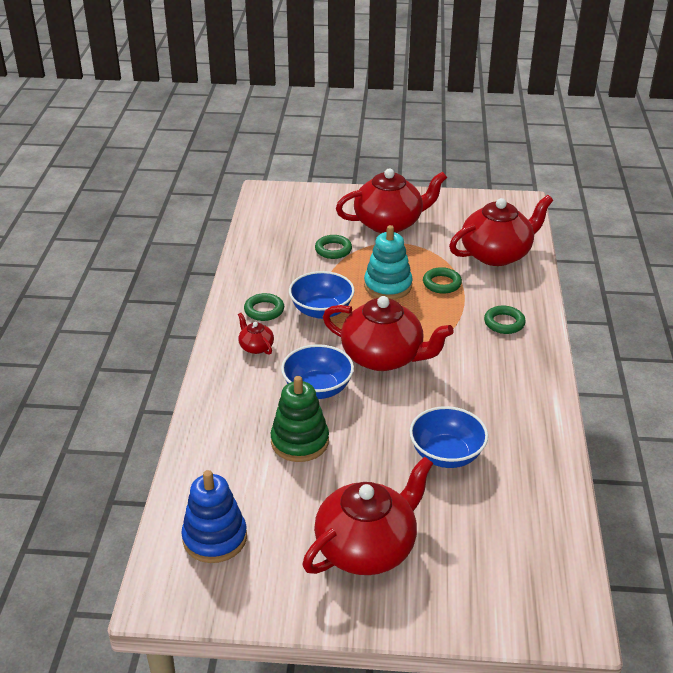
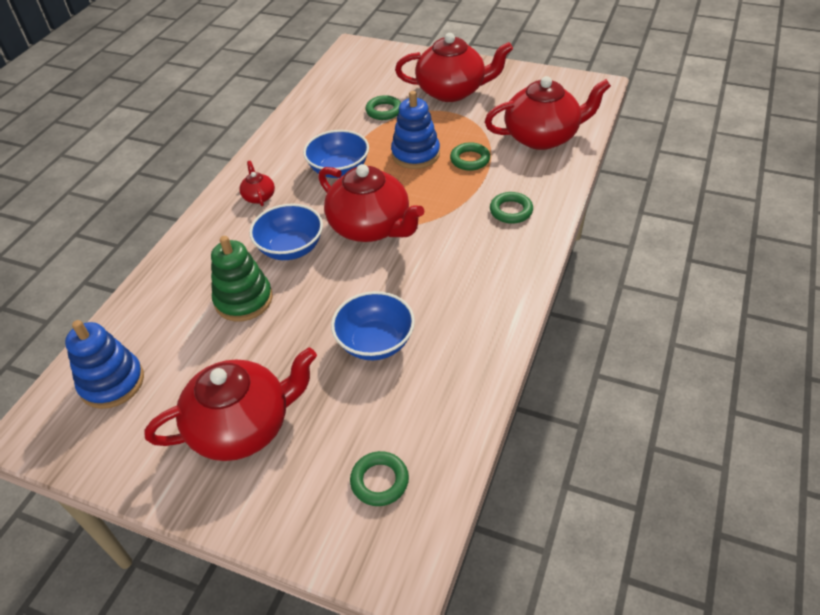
camera: 20 degrees right, 10 degrees up
green ring [244,293,284,321] -> green ring moved to [350,451,409,506]
turquoise stacking toy [364,225,413,299] -> blue stacking toy [391,91,440,169]

